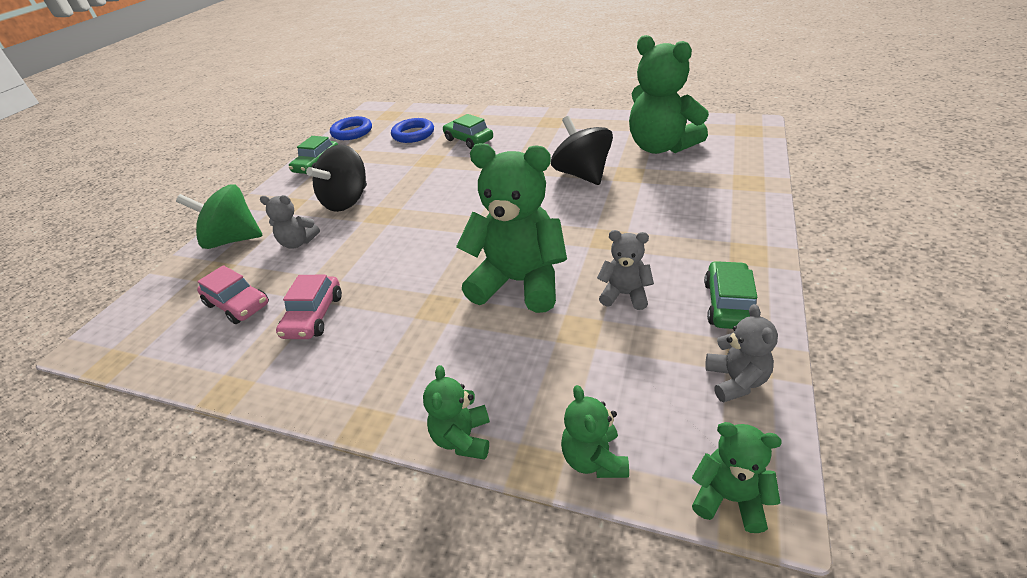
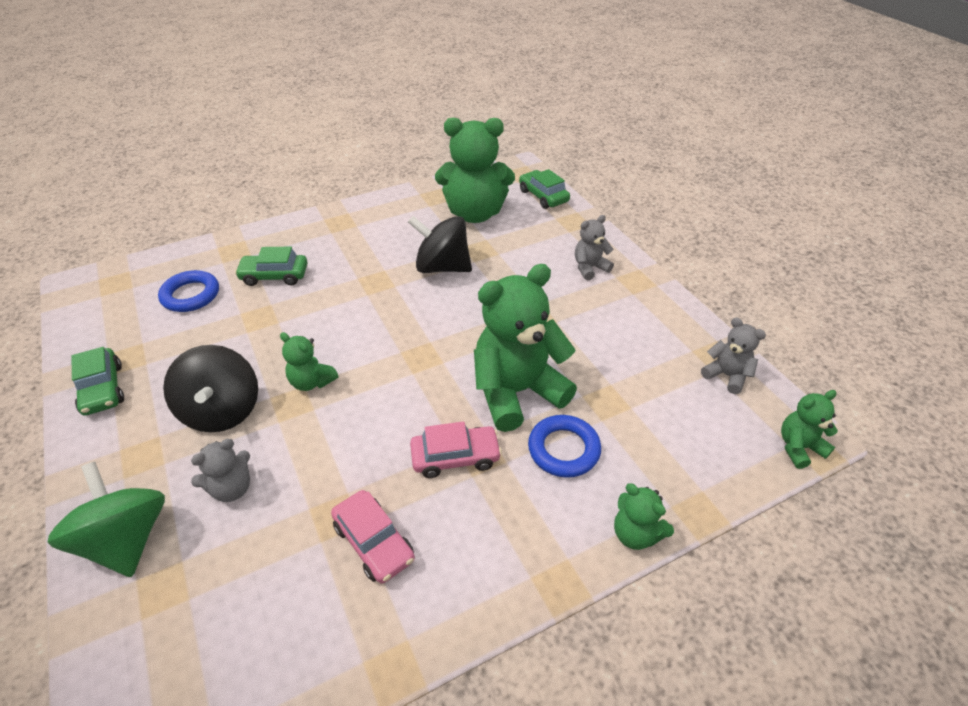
camera: 50 degrees left, 5 degrees up
green spinning top [176,184,263,249] -> green spinning top turned 105 degrees clockwise [48,462,165,577]
pink car [197,265,269,324] -> pink car moved to [410,422,502,478]
blue ring [330,116,372,140] -> blue ring moved to [528,415,601,478]
green teddy bear [561,385,629,478] -> green teddy bear moved to [280,332,339,391]
grey teddy bear [597,230,654,310] -> grey teddy bear moved to [575,215,614,280]
green car [704,261,757,329] -> green car moved to [519,169,570,209]

